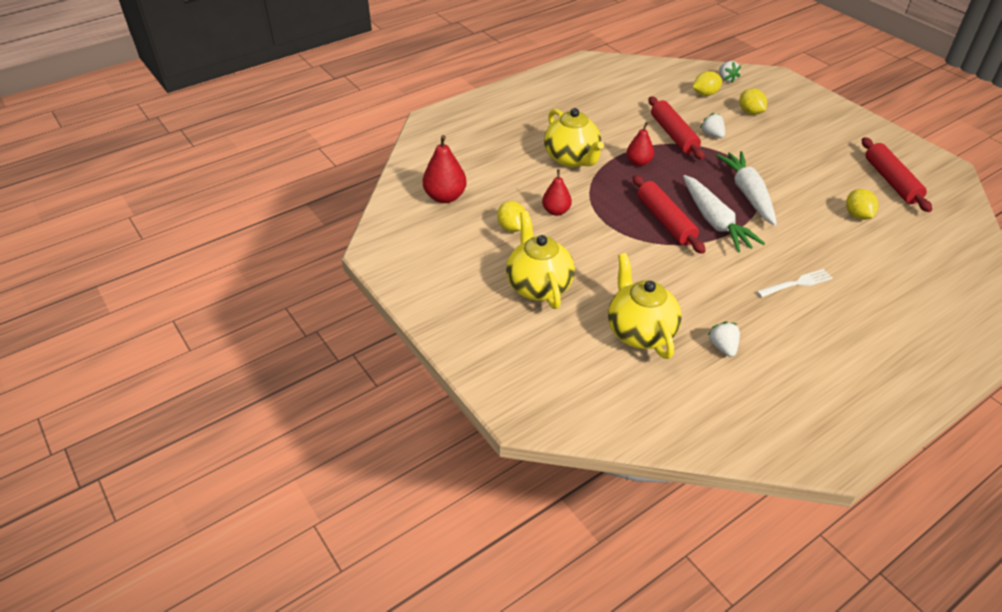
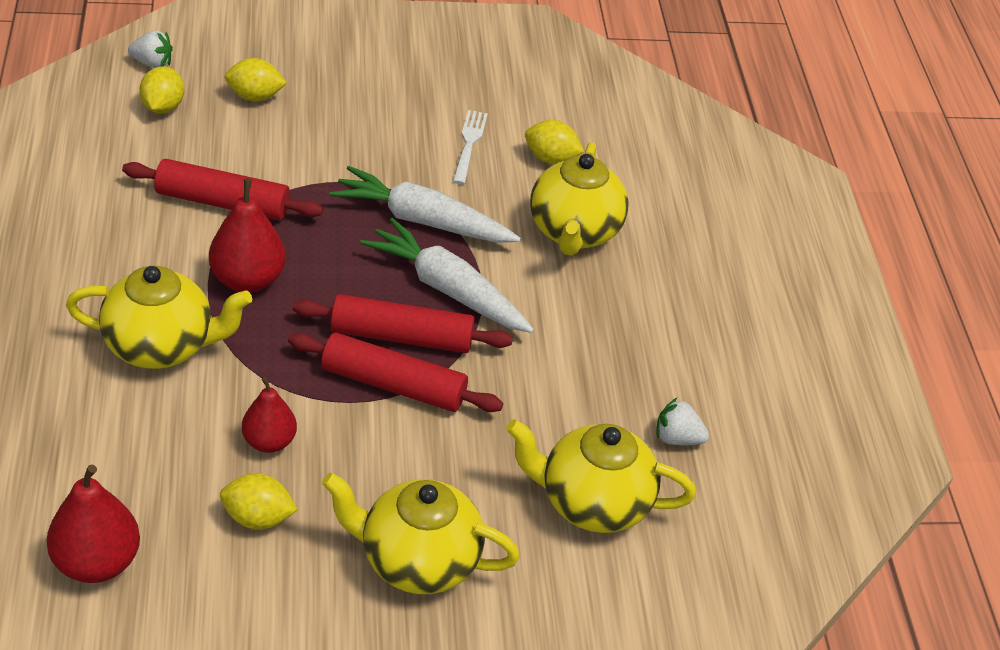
camera: 65 degrees left, 0 degrees up
red pear [627,122,654,166] -> red pear [209,179,286,293], size x1.52
white carrot [683,175,765,252] -> white carrot turned 150 degrees counterclockwise [360,218,534,333]
white strawberry [700,113,725,138] -> none
white fork [757,269,833,297] -> white fork moved to [452,110,488,184]
red rolling pin [862,137,932,212] -> red rolling pin moved to [288,333,503,412]
none -> yellow teapot [530,142,629,256]

